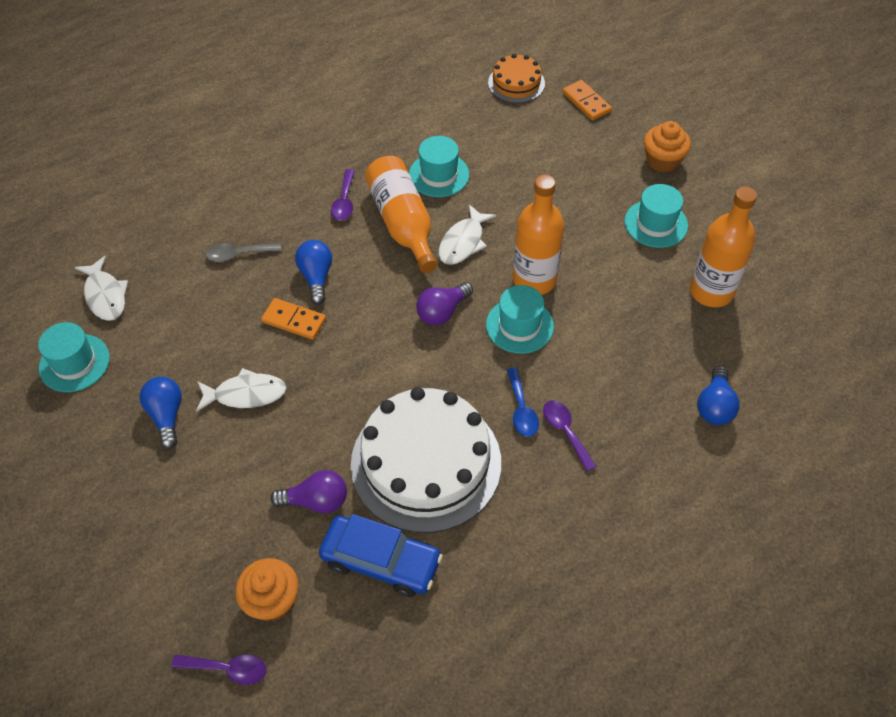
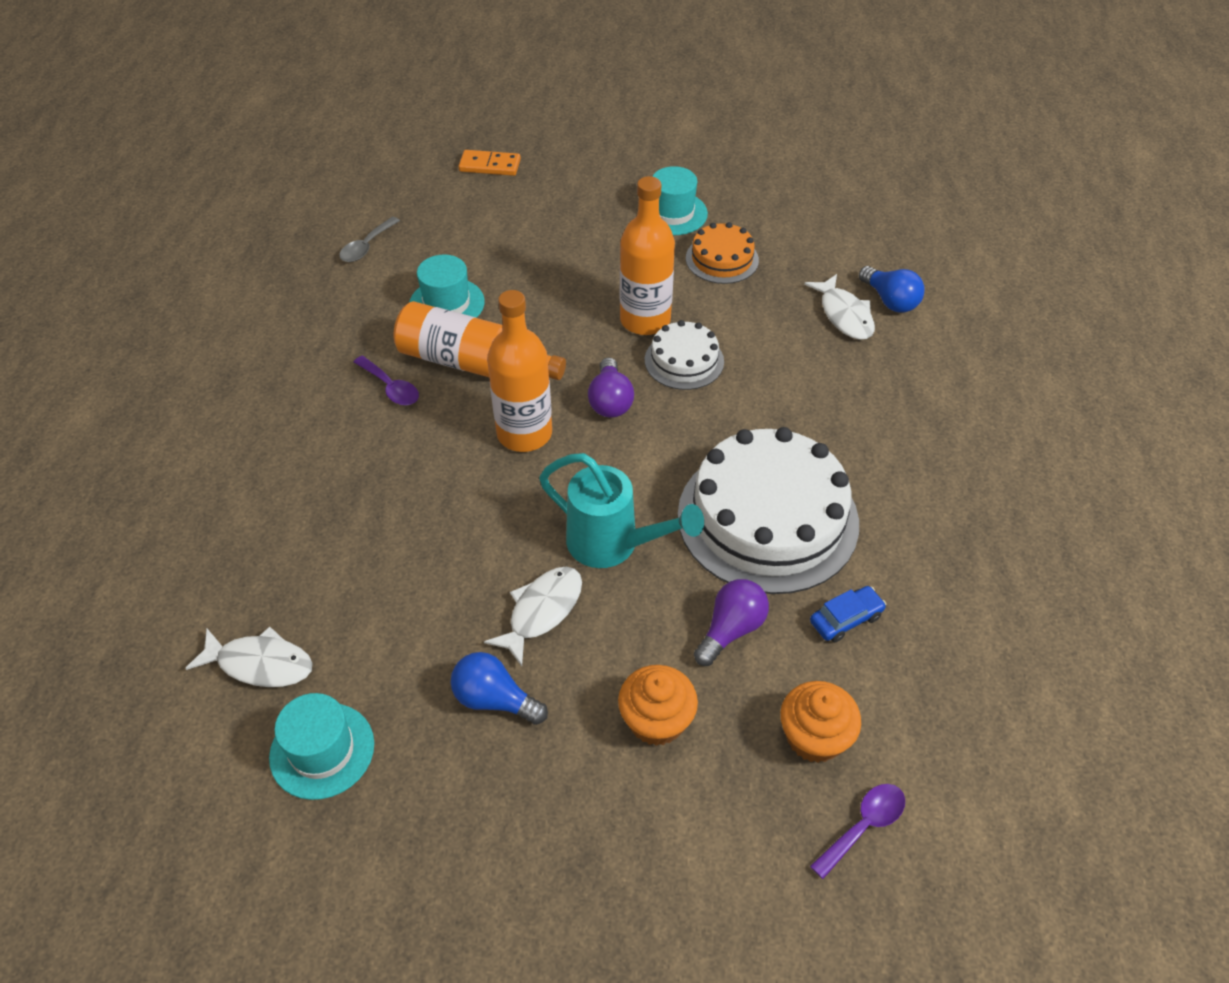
camera: 50 degrees left, 5 degrees down
grey spoon [206,243,281,262] -> grey spoon moved to [339,217,400,262]
orange domino [261,298,326,340] -> none
blue light bulb [295,240,332,305] -> none
blue car [319,514,443,597] -> blue car [810,586,886,642], size x0.53
white fish [439,204,496,265] -> white fish moved to [804,274,875,340]
turquoise hat [486,285,554,354] -> white cake [645,320,724,390]
orange cake [488,54,545,103] -> orange cake moved to [686,222,759,284]
blue spoon [507,368,539,437] -> none
purple spoon [543,400,597,471] -> none
orange cupcake [644,121,691,172] -> orange cupcake moved to [618,665,698,746]
orange bottle [690,187,757,307] -> orange bottle moved to [487,290,552,452]
none -> turquoise watering can [539,453,704,568]

